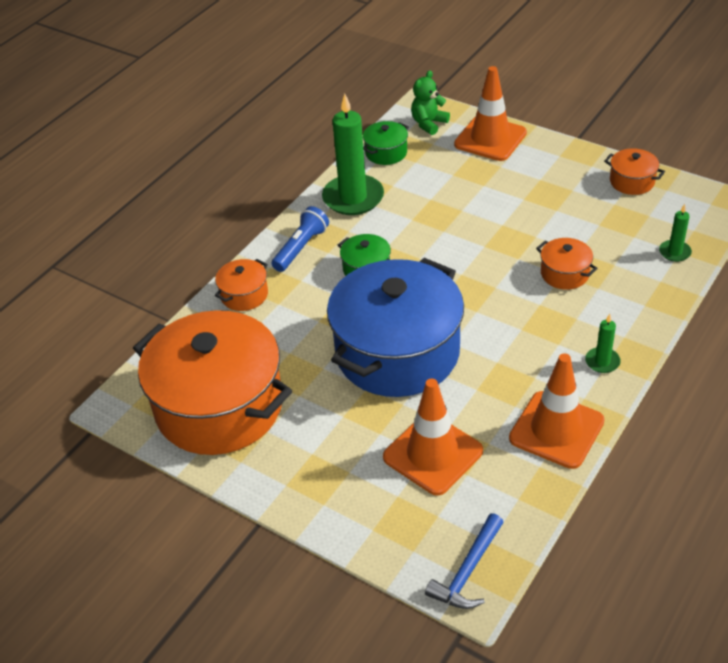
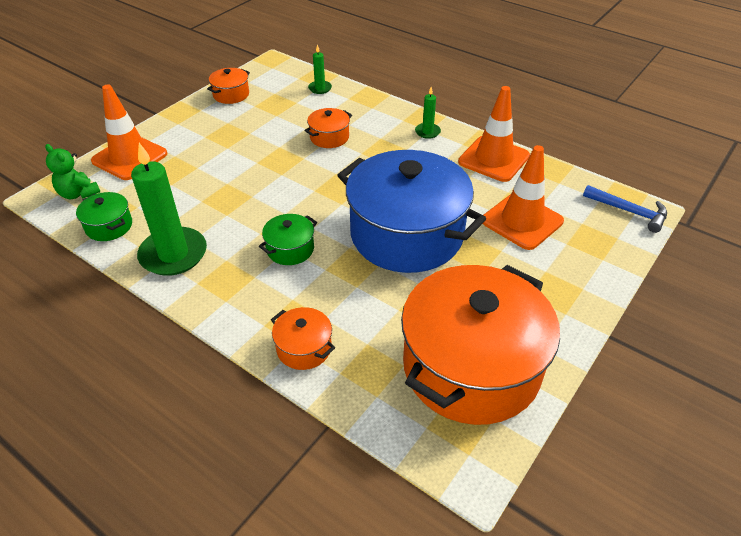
camera: 90 degrees left, 0 degrees up
blue flashlight [271,206,329,272] -> none

